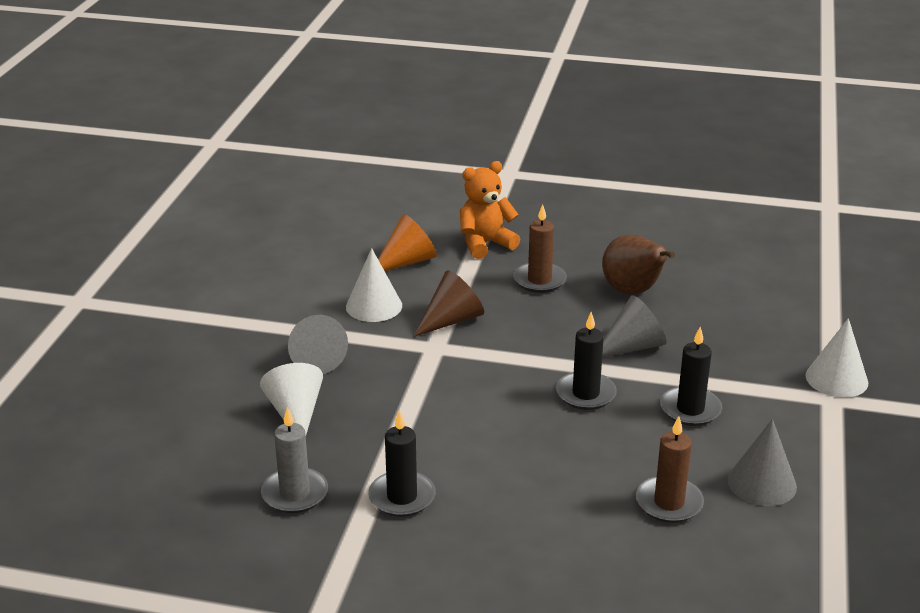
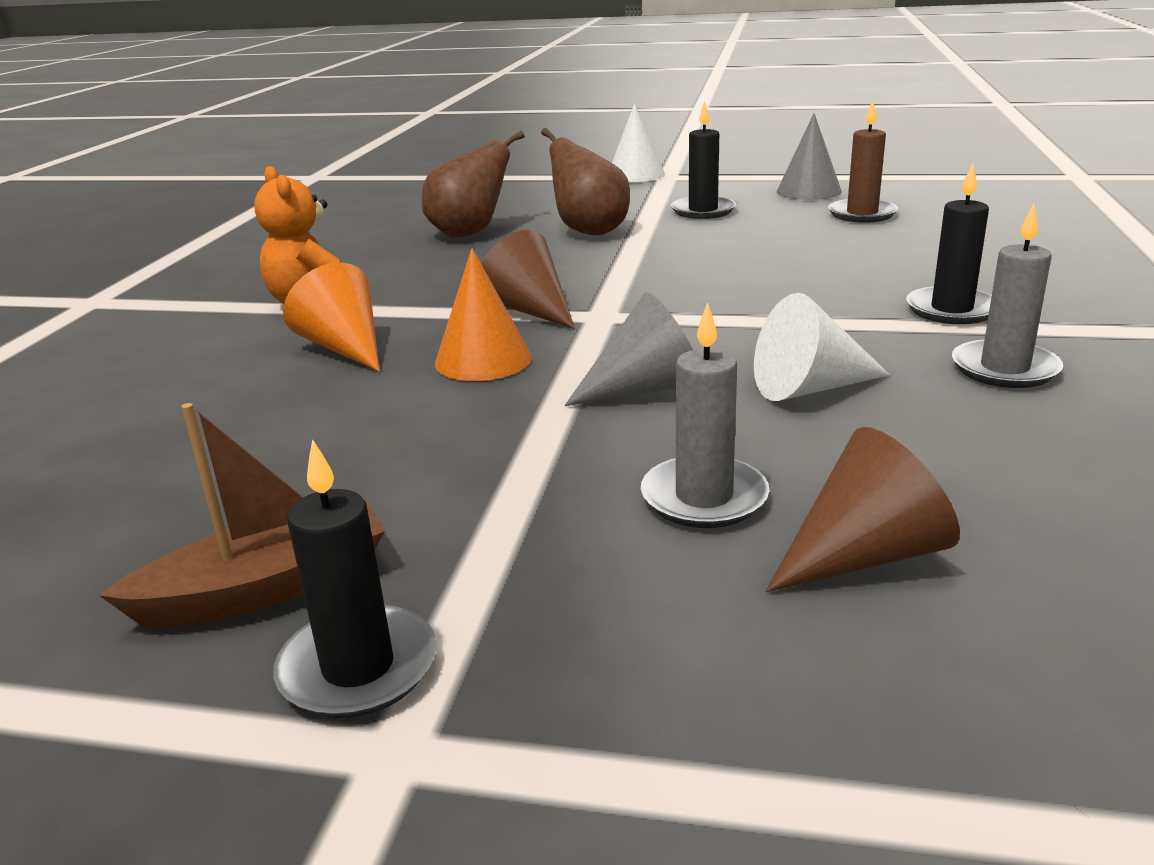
camera: 90 degrees left, 5 degrees down
white cone [346,248,402,322] -> orange cone [435,248,532,381]
brown candle [513,204,567,293] -> none
black candle [556,312,617,410] -> black candle moved to [273,439,437,718]
grey cone [602,295,666,358] -> brown pear [541,128,630,235]
none -> brown boat [99,403,385,628]
none -> grey candle [641,302,770,528]
none -> brown cone [765,427,960,592]

